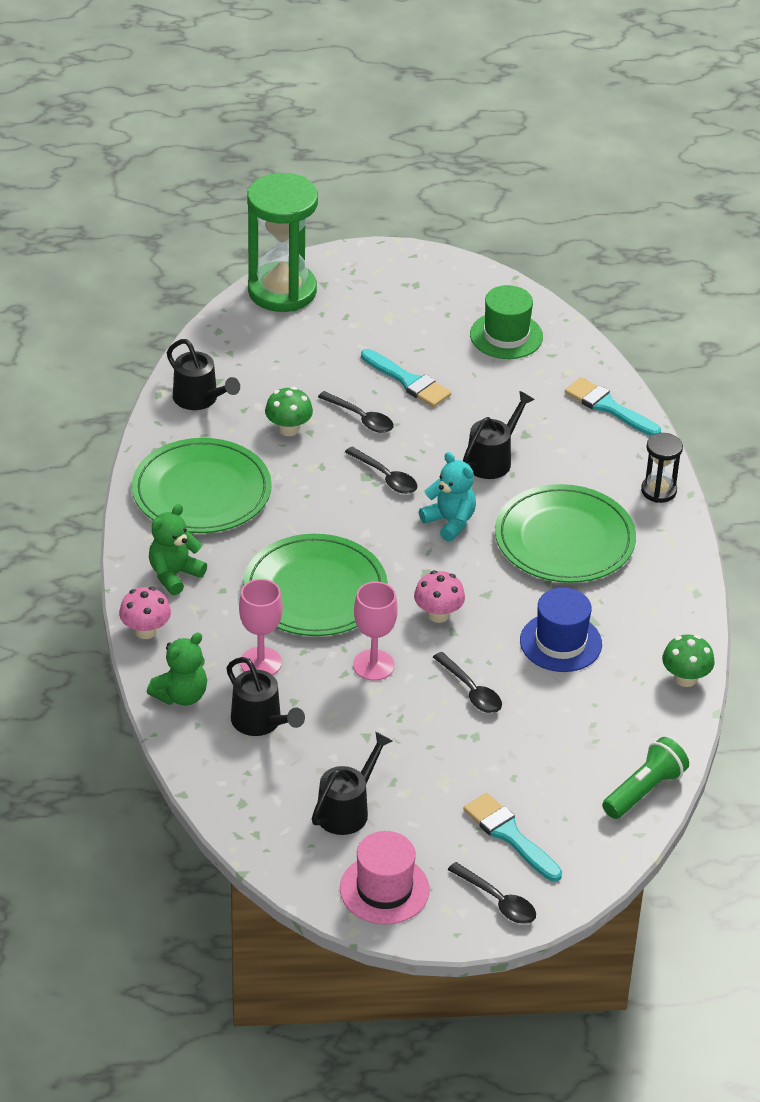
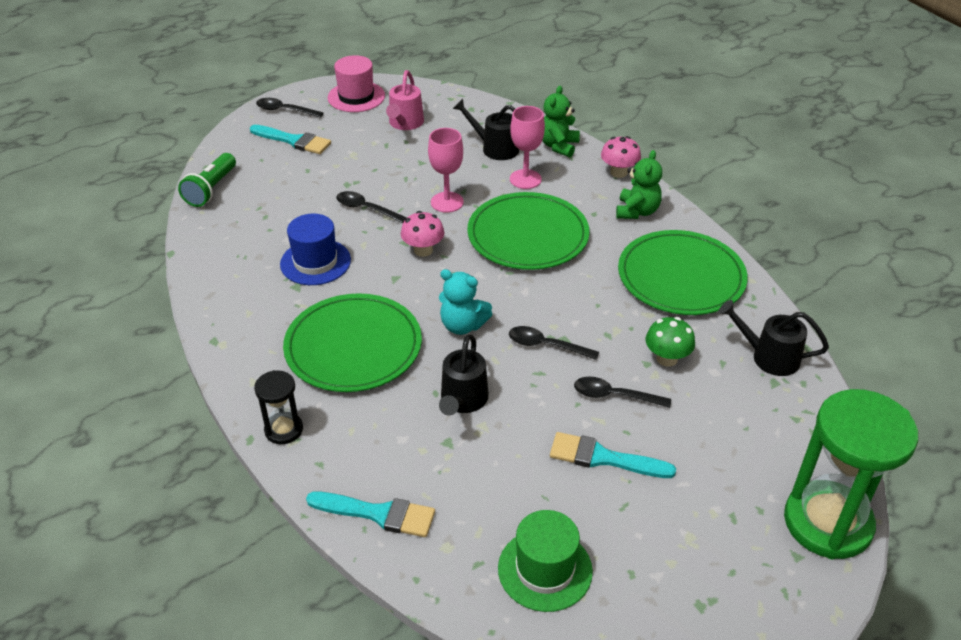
camera: 155 degrees right, 0 degrees up
black watering can [312,731,393,835] -> pink watering can [386,70,424,130]
green mushroom [662,635,714,687] -> none

